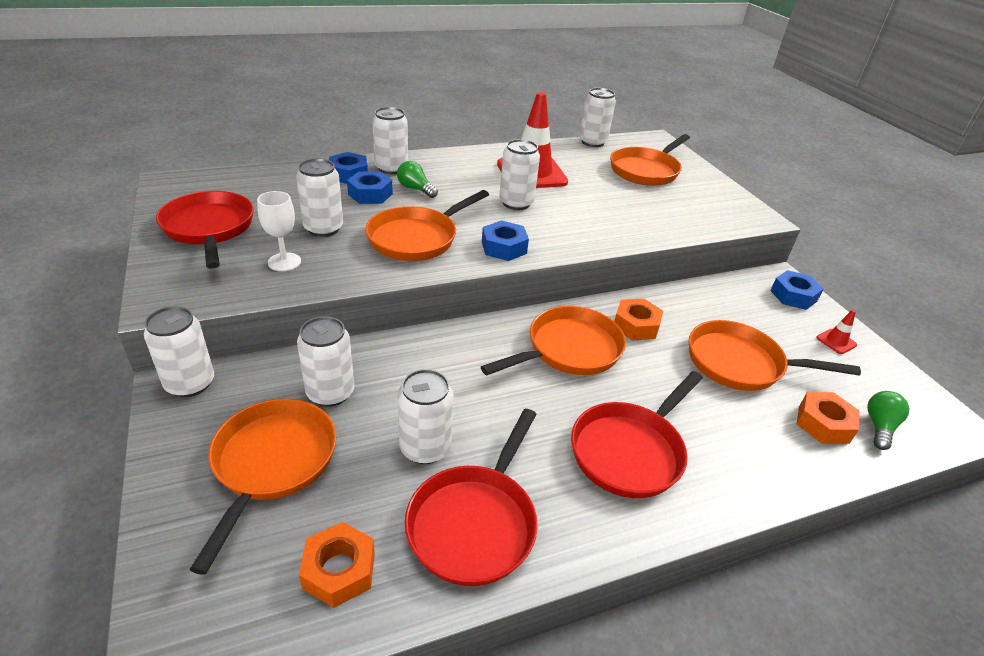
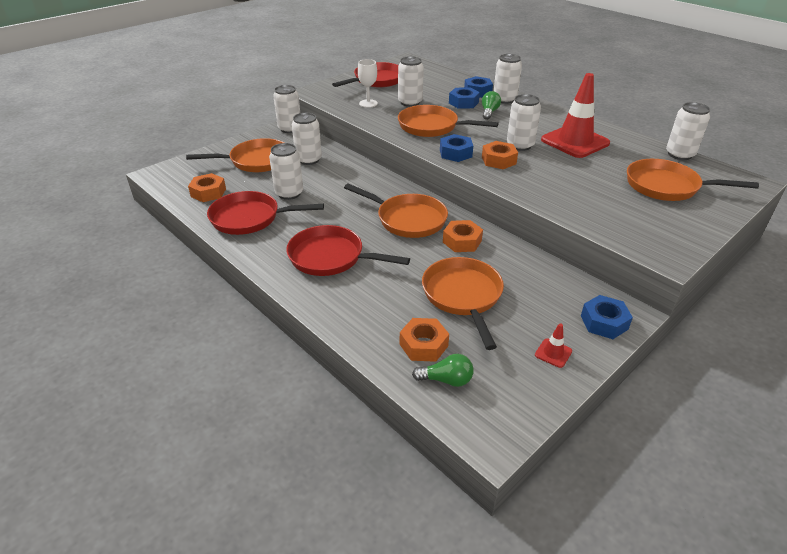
camera: 70 degrees right, 0 degrees up
none -> orange nut [482,141,518,169]

